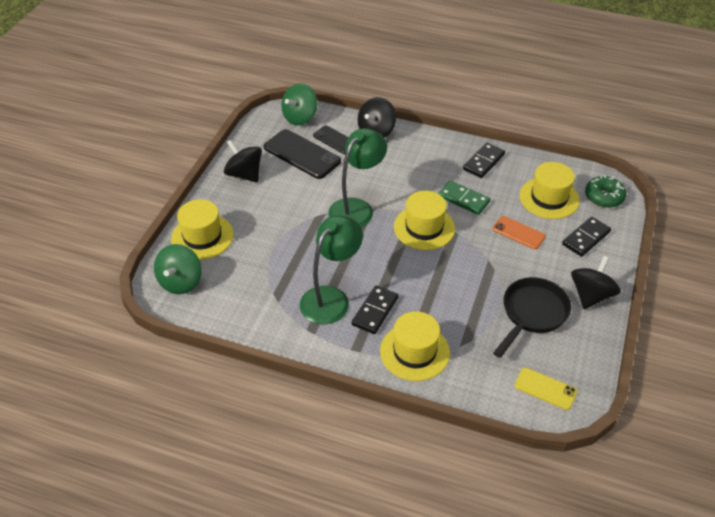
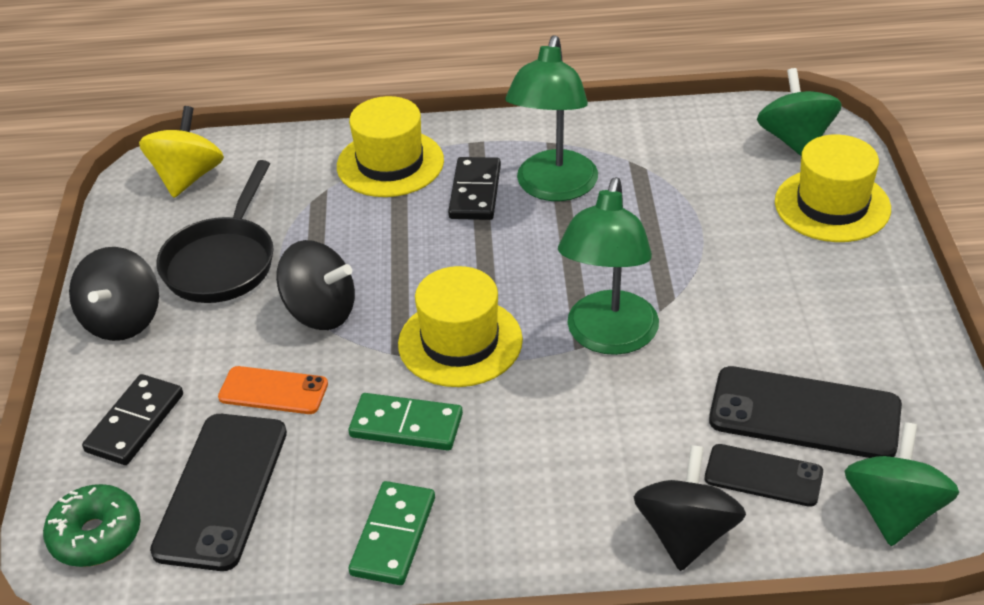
camera: 160 degrees right, 5 degrees down
black spinning top [224,140,262,182] -> black spinning top moved to [276,240,355,330]
black domino [463,143,505,178] -> green domino [349,481,435,585]
yellow phone [515,367,577,410] -> yellow spinning top [139,106,224,198]
yellow hat [519,162,580,219] -> black phone [150,414,287,571]

